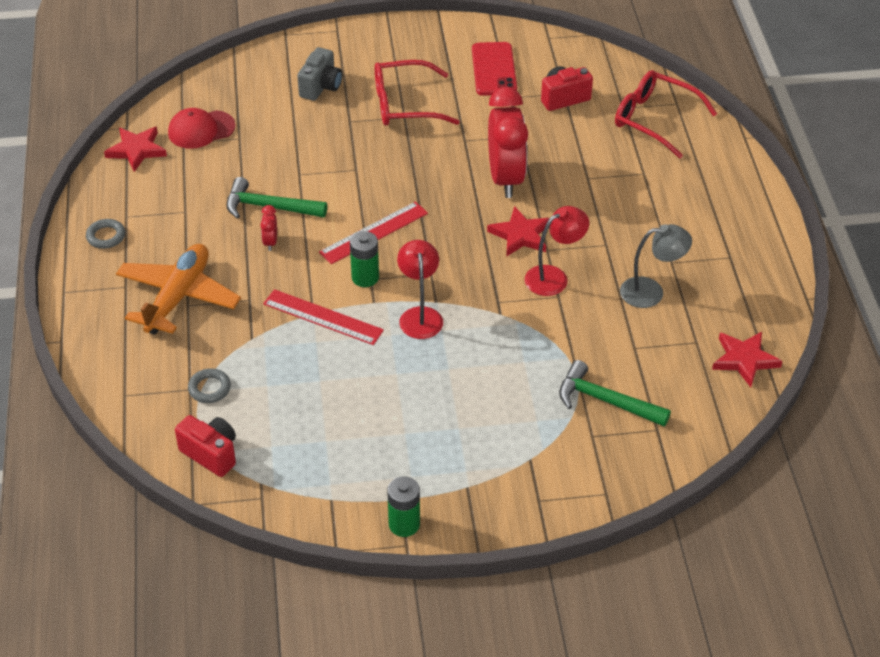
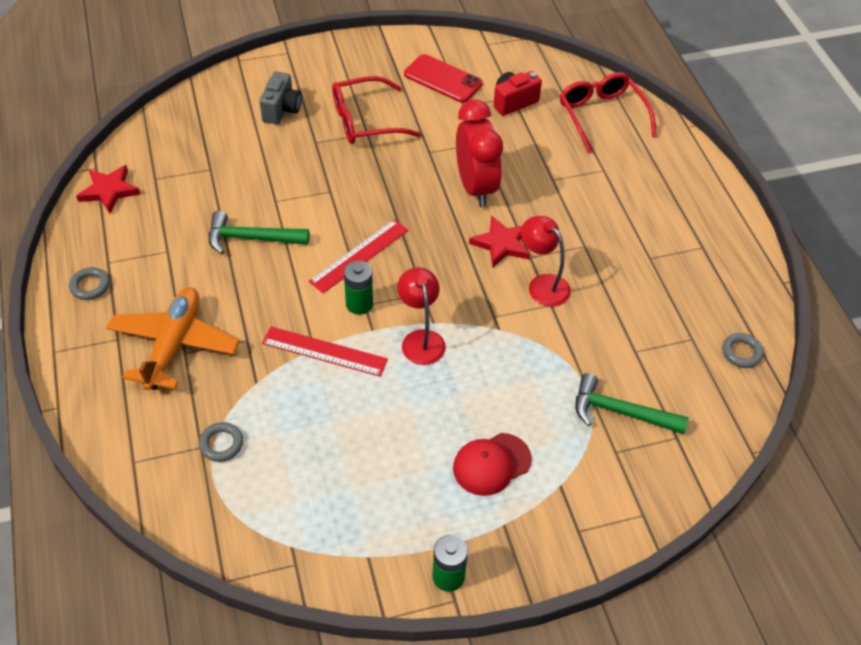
camera: 10 degrees left, 5 degrees up
red cap [168,108,236,149] -> red cap moved to [453,433,532,496]
red camera [175,415,236,477] -> none
red clock [260,205,277,251] -> none
red phone [472,42,517,96] -> red phone turned 45 degrees counterclockwise [404,54,483,103]
red lamp [525,206,589,296] -> red lamp turned 90 degrees counterclockwise [521,216,571,307]
red glasses [615,70,717,158] -> red glasses turned 45 degrees clockwise [560,72,657,154]
grey lamp [620,224,692,308] -> none
red star [712,332,783,387] -> grey ring [722,333,764,368]

